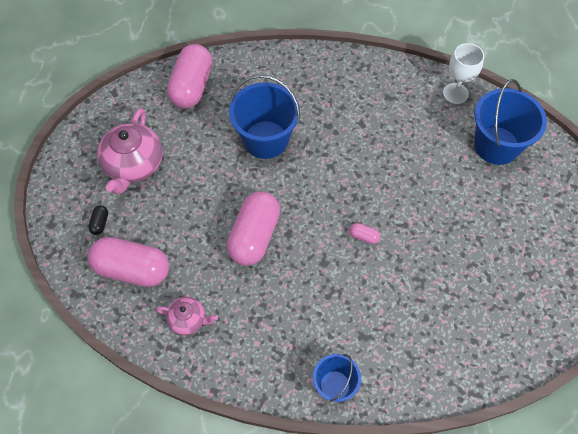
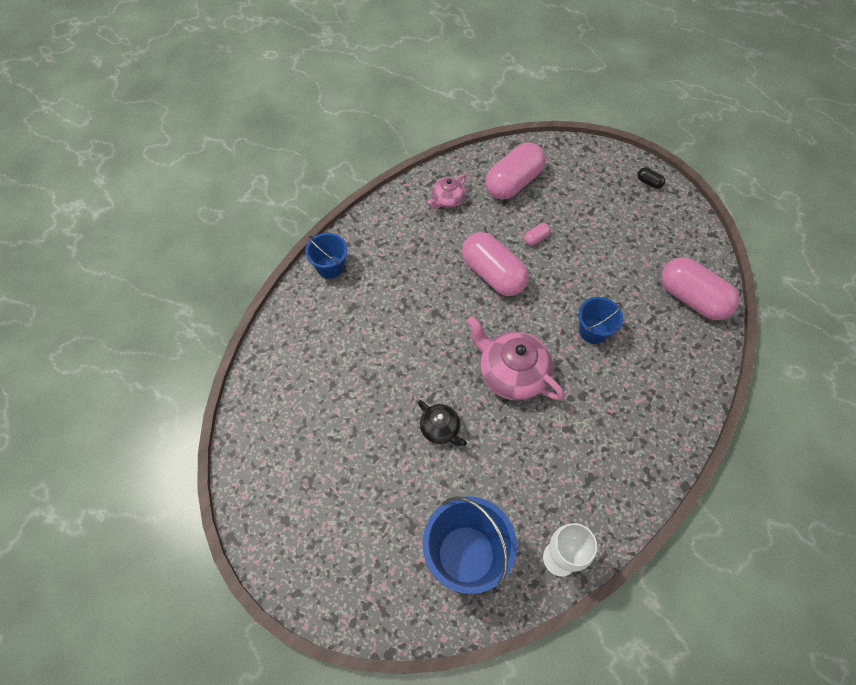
camera: 120 degrees right, 0 degrees up
black capsule [88,205,108,235] -> black capsule moved to [637,167,665,189]
pink teapot [97,108,163,194] -> pink teapot moved to [467,316,564,401]
blue bucket [229,75,300,159] -> blue bucket [578,297,623,344], size x0.58
pink capsule [350,223,381,244] -> pink capsule moved to [524,223,551,246]
none -> black teapot [418,400,467,446]

